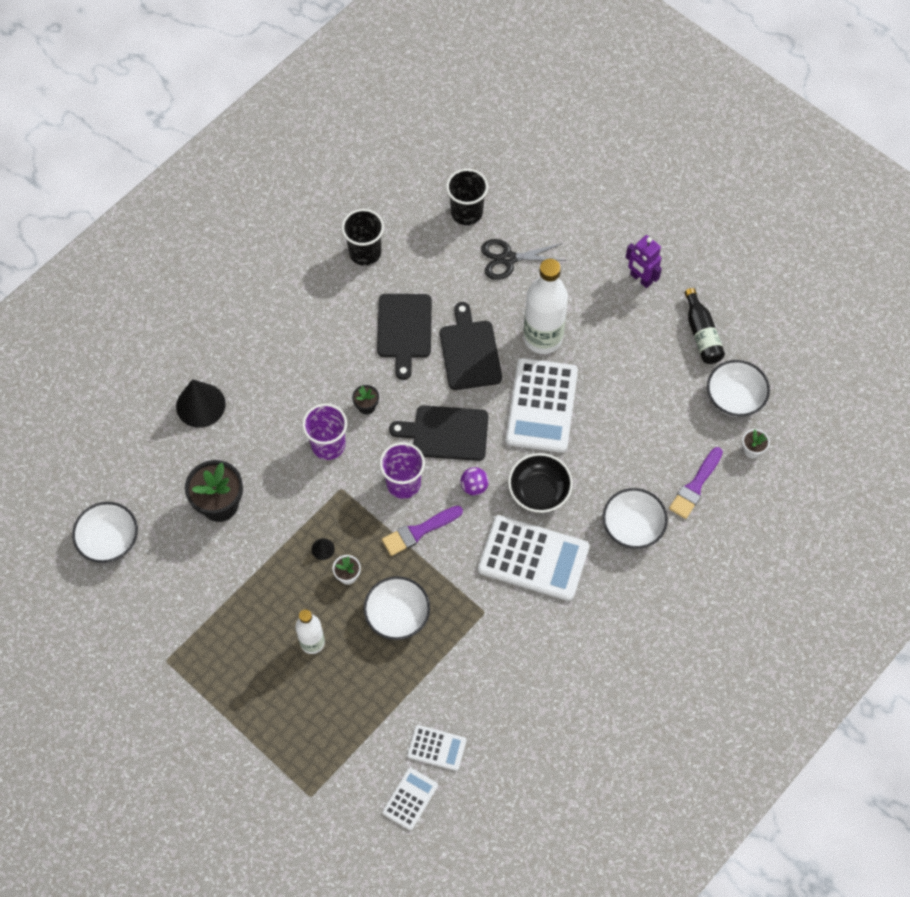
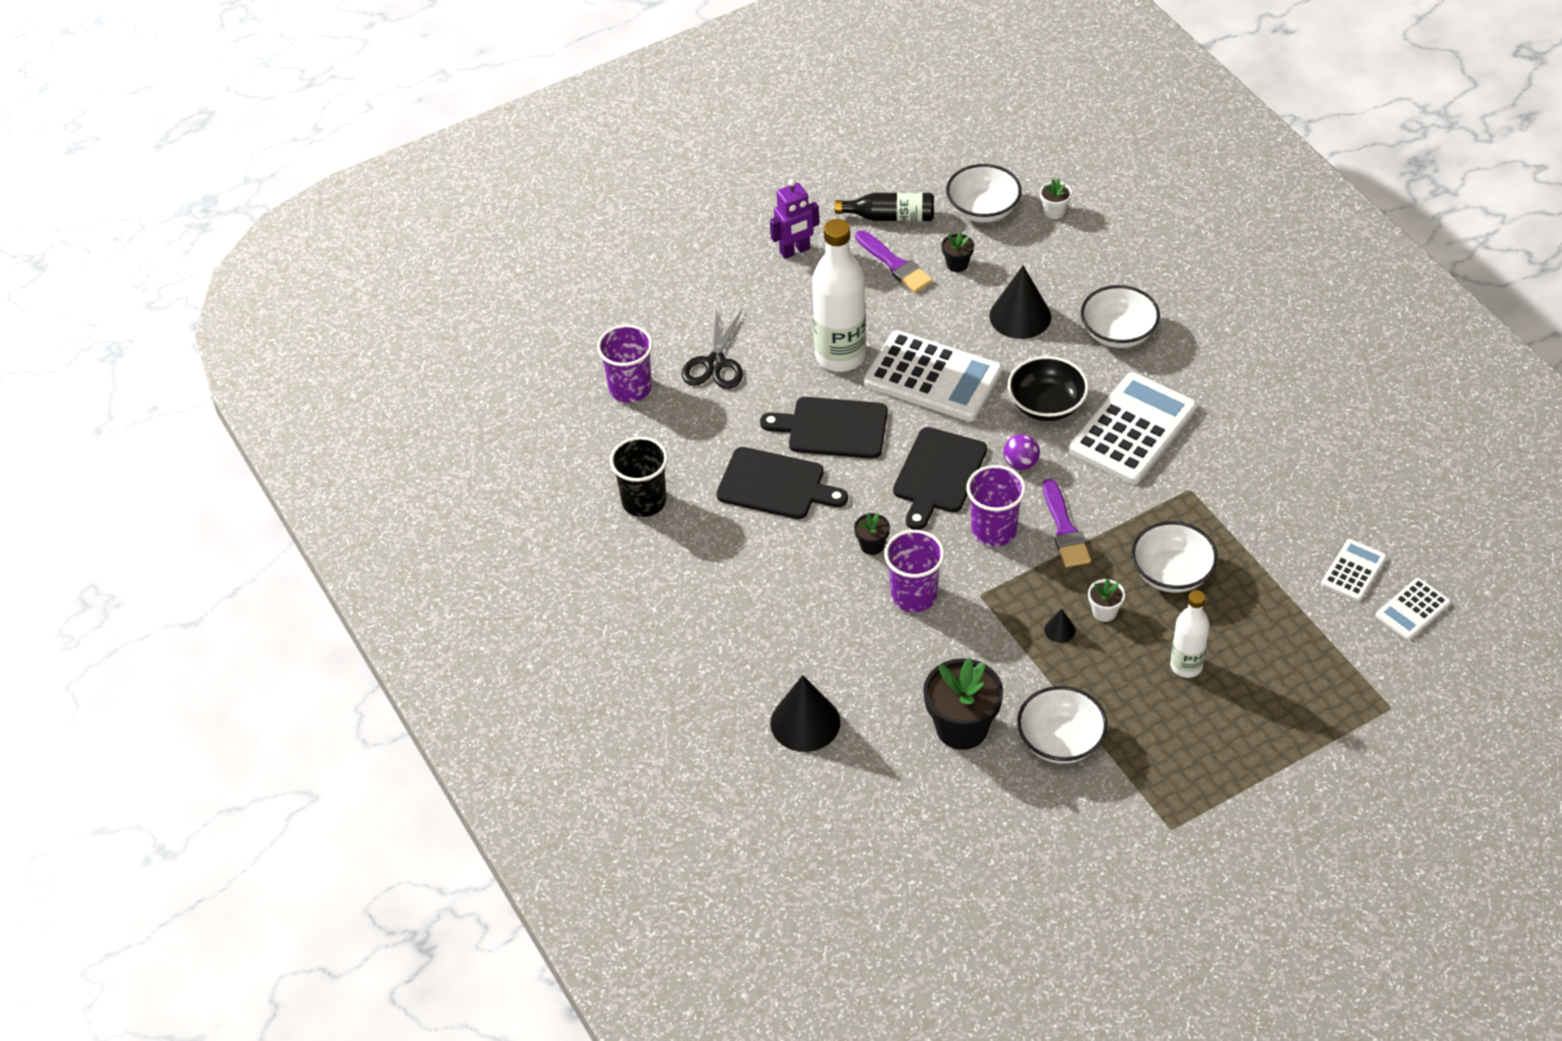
camera: 70 degrees left, 15 degrees down
white bowl [72,502,138,563] -> white bowl moved to [1017,686,1108,764]
white calculator [382,768,438,830] -> white calculator turned 90 degrees counterclockwise [1376,578,1451,640]
black cup [446,169,488,225] -> purple cup [597,325,653,403]
purple brush [669,447,723,519] -> purple brush moved to [855,230,933,293]
none -> black flower pot [941,232,974,272]
none -> black cone [989,266,1051,339]

